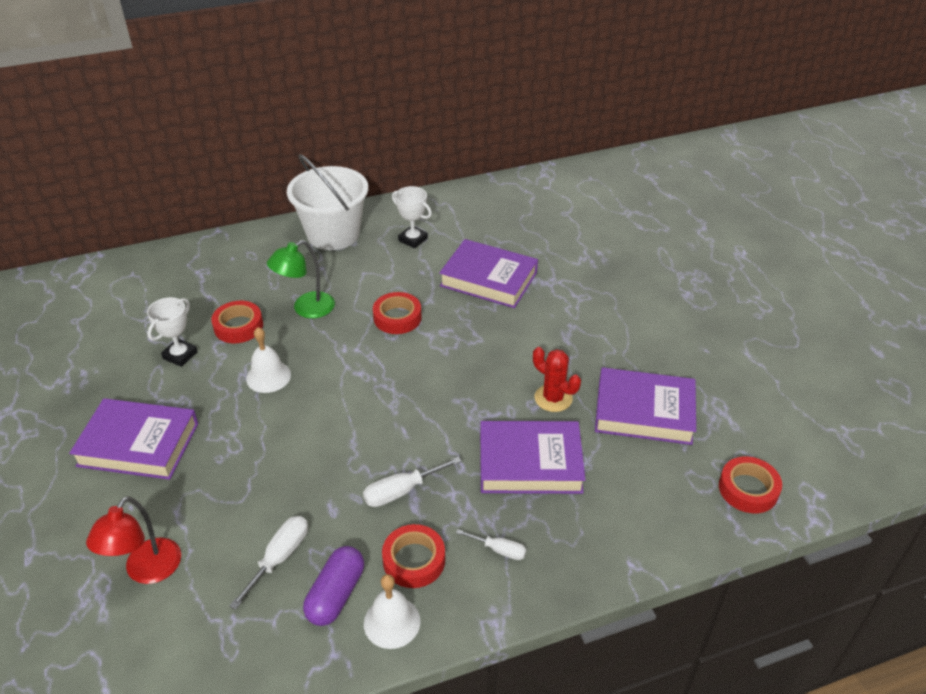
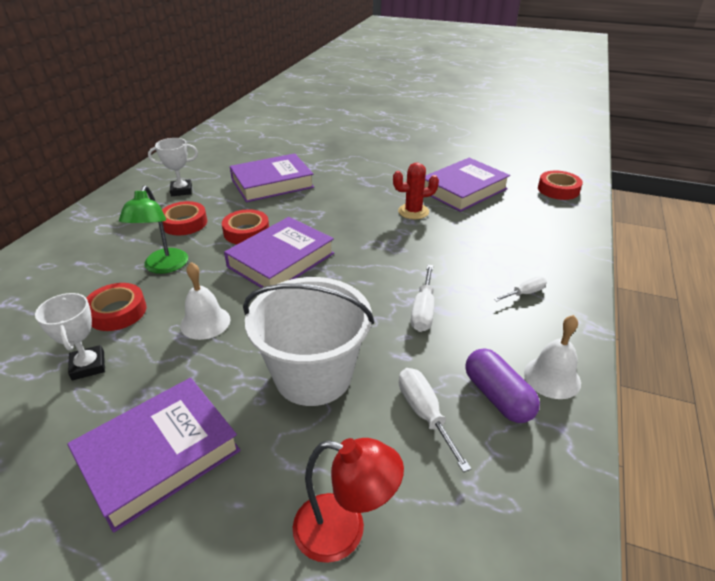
camera: 50 degrees left, 5 degrees down
red lamp [86,496,181,584] -> red lamp turned 45 degrees counterclockwise [293,438,404,563]
white bucket [287,154,368,250] -> white bucket moved to [243,277,374,406]
red tape [382,524,445,588] -> red tape moved to [162,201,207,235]
purple book [480,421,586,494] -> purple book moved to [224,217,334,288]

